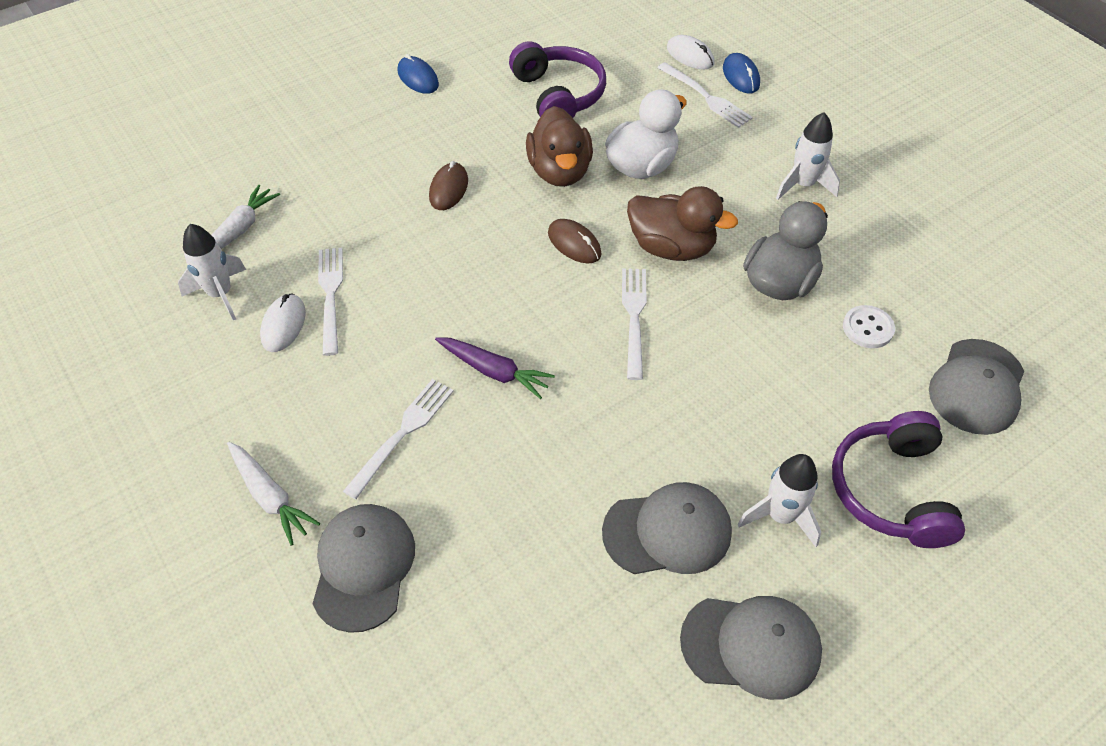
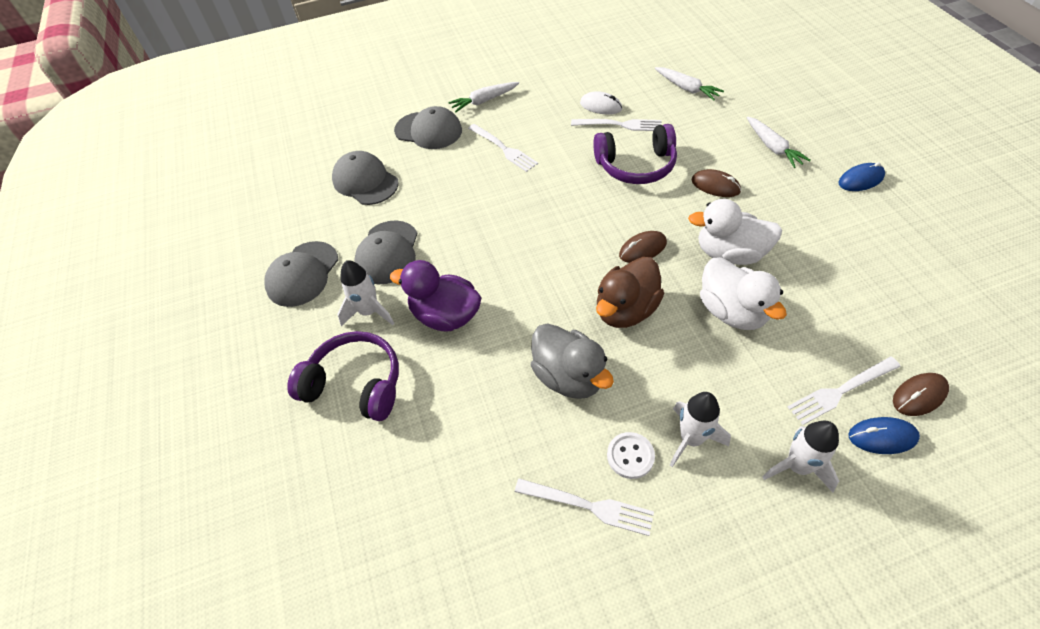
camera: 110 degrees right, 0 degrees up
white rocket [178,224,246,320] -> white rocket moved to [763,421,839,493]
purple carrot [435,337,555,399] -> none
purple headphones [509,41,606,118] -> purple headphones moved to [593,124,677,184]
brown duck [526,106,593,187] -> white duck [688,199,782,265]
white fork [622,268,647,380] -> white fork moved to [515,478,654,536]
white mouse [667,35,714,70] -> brown mouse [893,373,949,416]
white button [843,305,895,348] -> white button moved to [607,432,655,479]
grey cap [929,339,1024,435] -> grey cap moved to [332,151,399,205]
none -> purple duck [390,260,482,331]
none -> white carrot [747,116,811,168]

